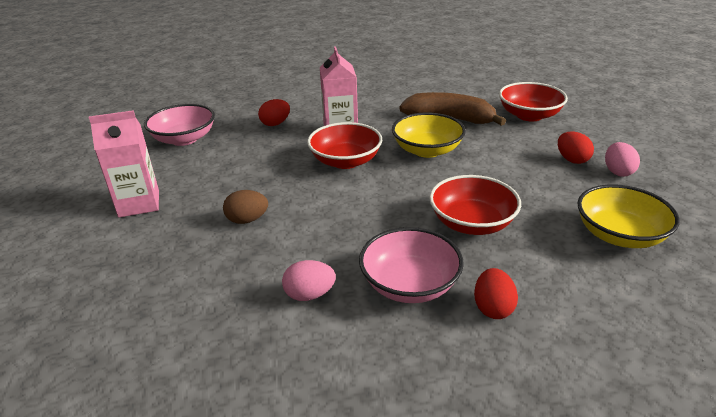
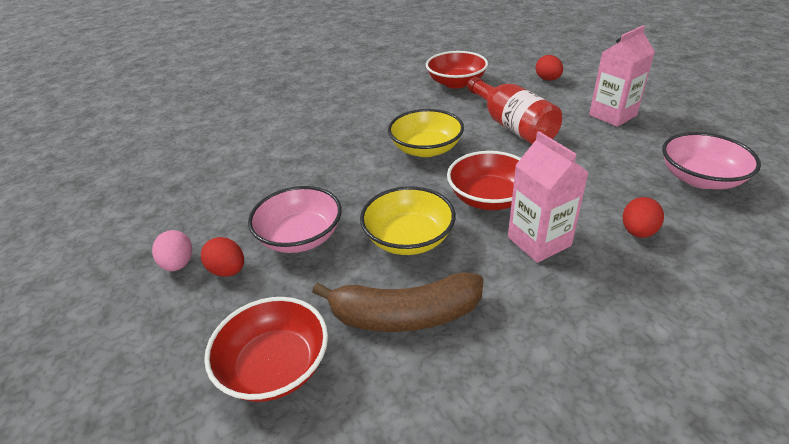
camera: 160 degrees right, 5 degrees up
brown egg [223,190,268,224] -> red bottle [467,77,562,144]
pink egg [282,260,336,301] -> none
pink bowl [359,227,464,303] -> pink bowl moved to [248,186,342,253]
red bowl [429,175,521,235] -> red bowl moved to [426,51,488,88]
red egg [474,268,518,319] -> red egg moved to [536,55,563,81]
yellow bowl [577,184,680,248] -> yellow bowl moved to [388,109,464,157]

